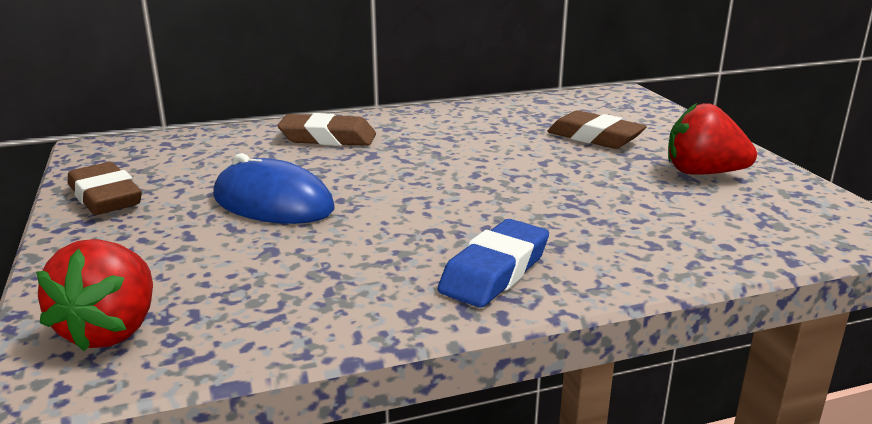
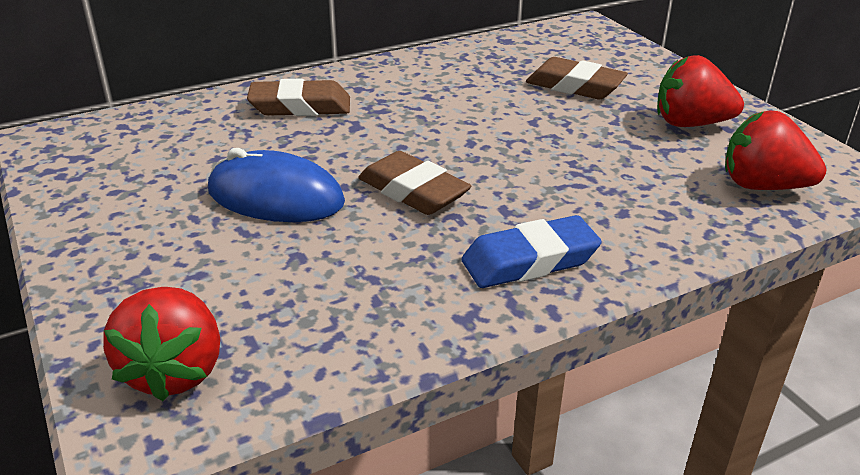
camera: 10 degrees left, 10 degrees up
brown eraser [68,162,142,215] -> brown eraser moved to [358,151,471,215]
blue eraser [437,219,549,307] -> blue eraser turned 45 degrees clockwise [461,215,602,288]
none -> red strawberry [725,111,826,190]

